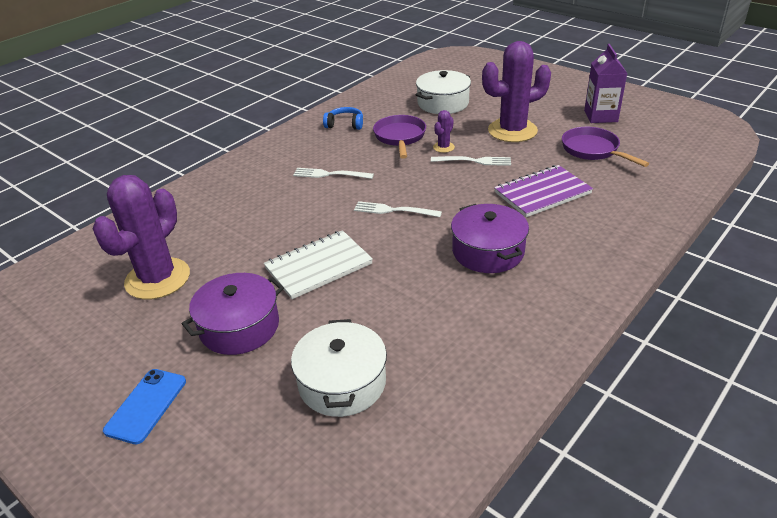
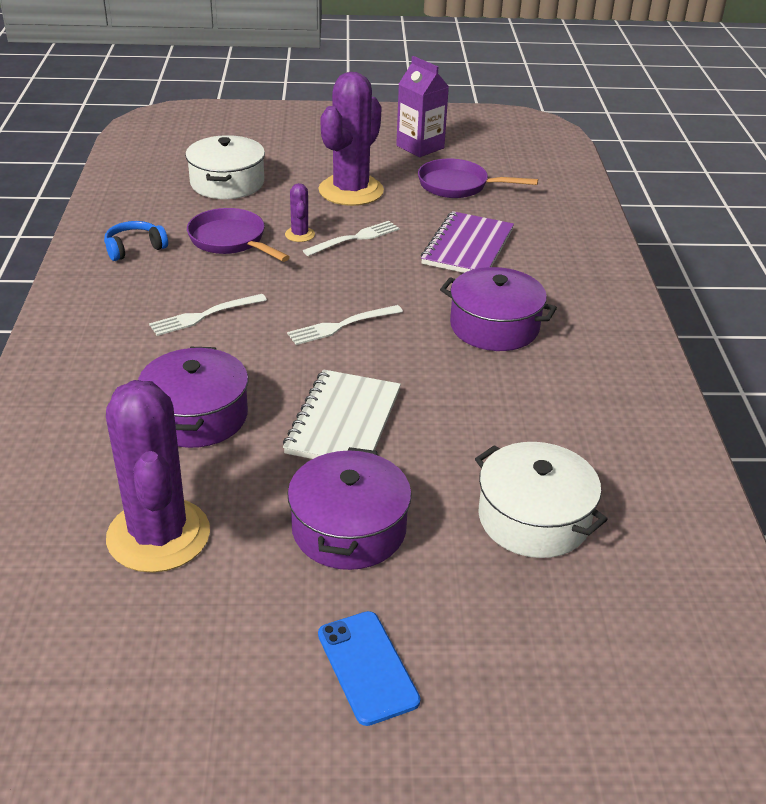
camera: 45 degrees left, 0 degrees up
none -> purple pot [138,347,248,448]

